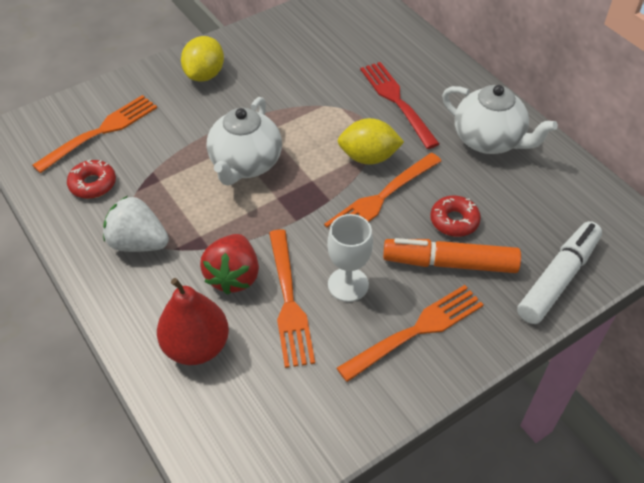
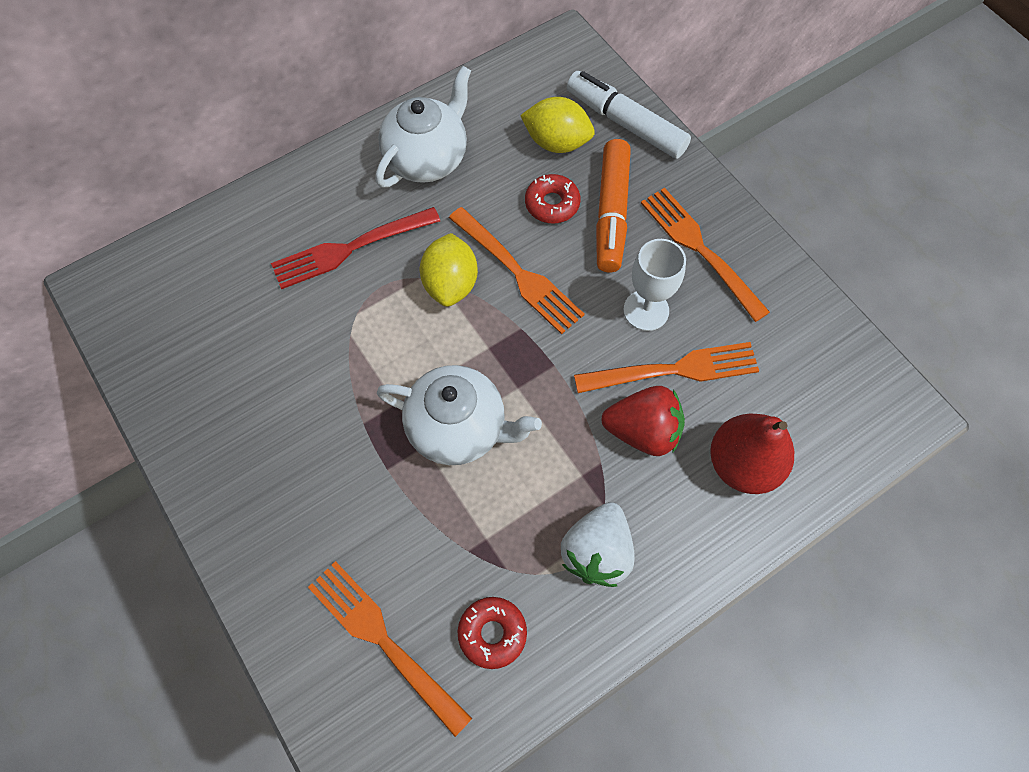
camera: 90 degrees left, 15 degrees up
yellow lemon [181,36,224,82] -> yellow lemon moved to [520,97,595,153]

